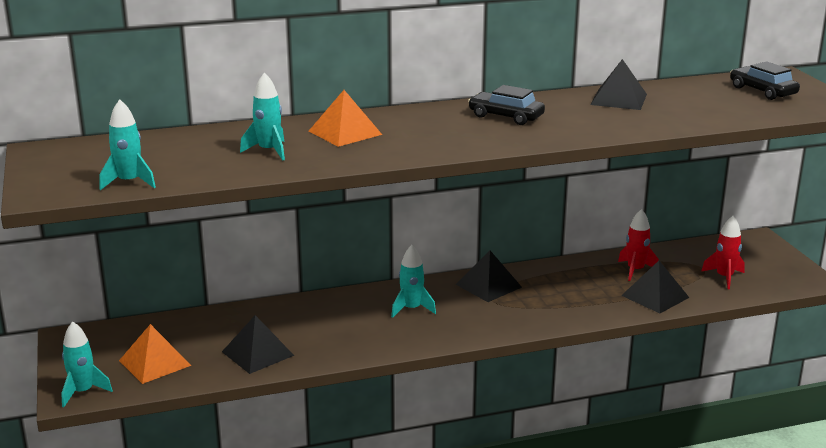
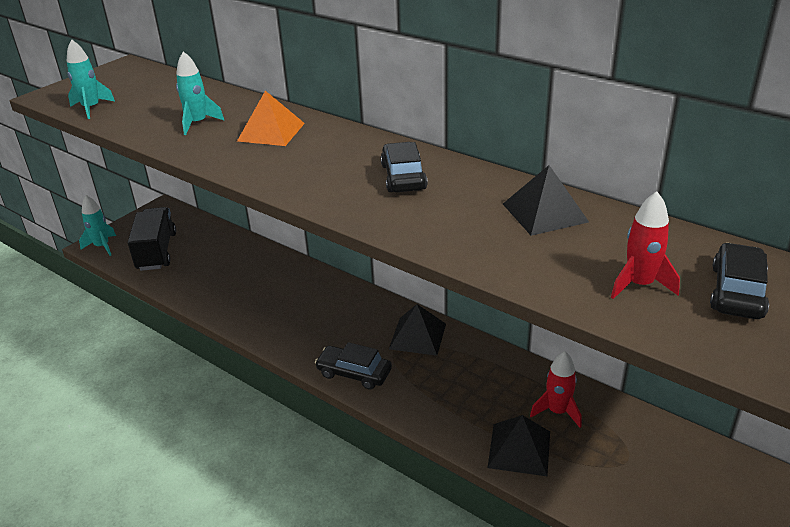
camera: 55 degrees right, 10 degrees up
orange pyramid [119,324,191,384] -> black truck [128,207,176,271]
black pyramid [222,315,294,374] -> none
turquoise rocket [391,245,436,318] -> none
red rocket [701,216,745,289] -> red rocket moved to [611,191,680,299]
none -> black car [315,342,392,389]

